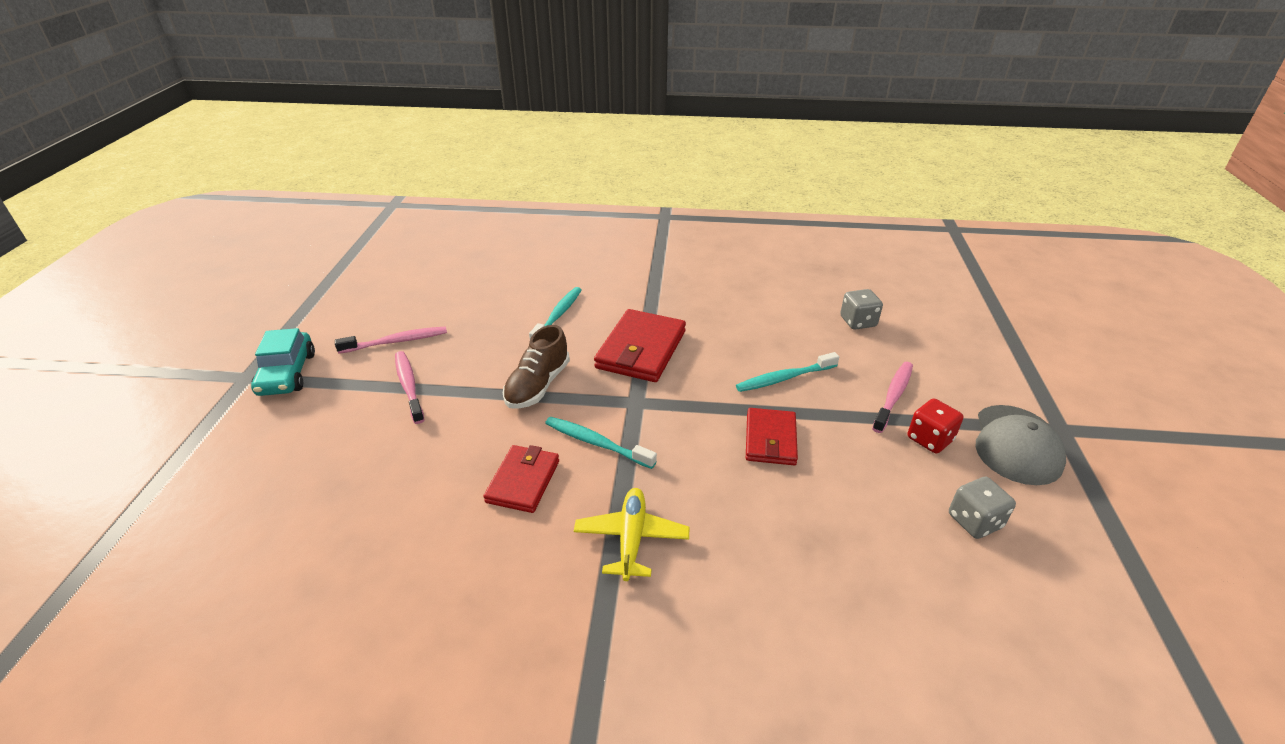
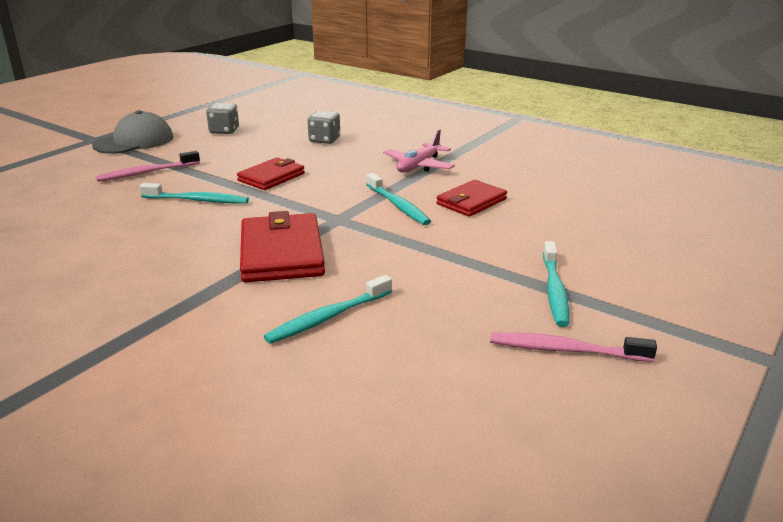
camera: 150 degrees left, 10 degrees down
turquoise car [251,328,315,396] -> none
pink toothbrush [395,351,424,424] -> turquoise toothbrush [543,241,569,327]
brown shoe [503,325,570,409] -> none
yellow plane [574,488,689,581] -> pink plane [383,130,455,173]
red wallet [594,309,686,382] -> red wallet turned 60 degrees counterclockwise [240,211,325,283]
grey dice [840,289,883,330] -> grey dice moved to [307,111,340,144]
red dice [907,398,964,454] -> none

